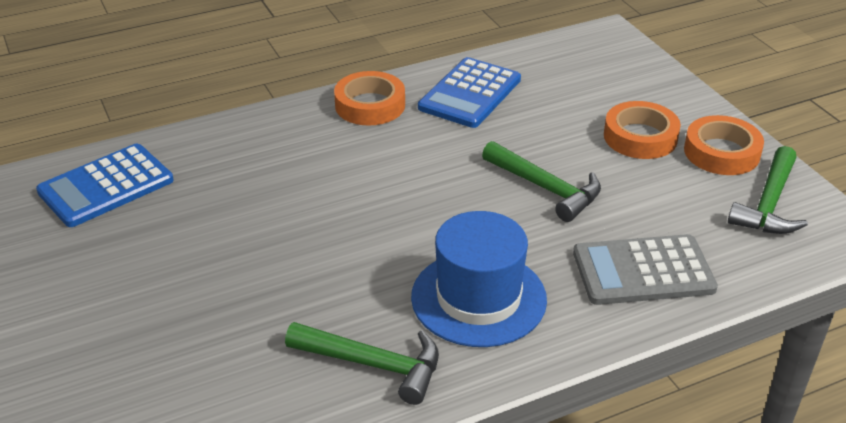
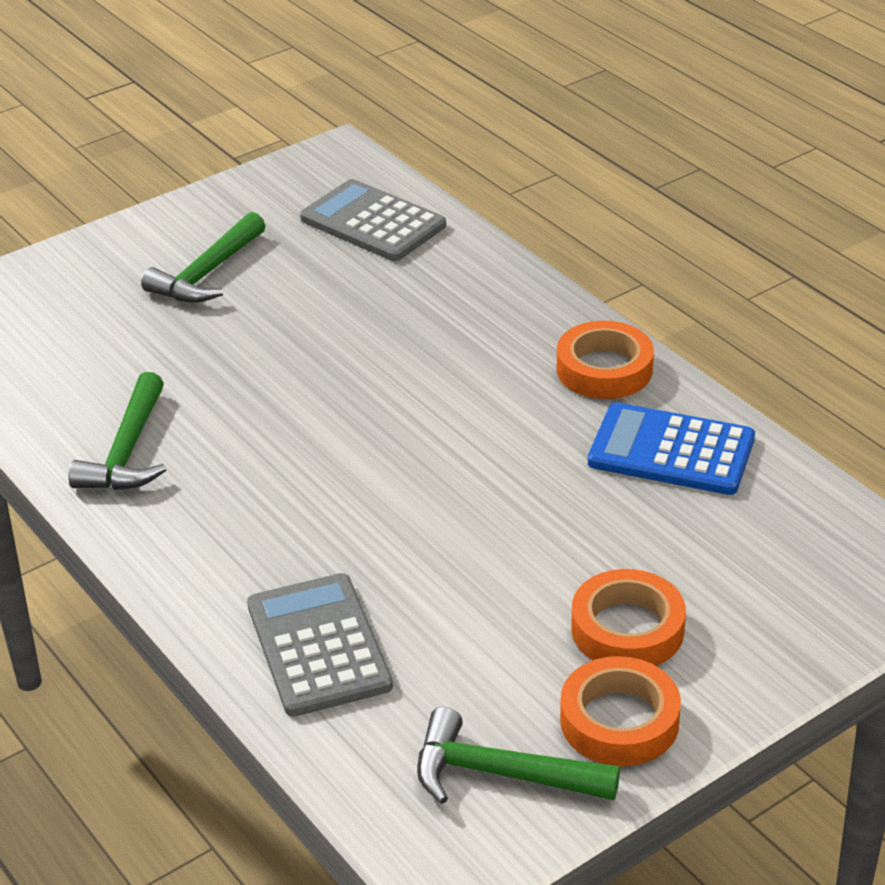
camera: 80 degrees right, 0 degrees up
blue calculator [36,144,174,227] -> grey calculator [300,179,446,261]
blue hat [411,211,547,347] -> none
green hammer [482,141,601,222] -> green hammer moved to [141,212,266,303]

